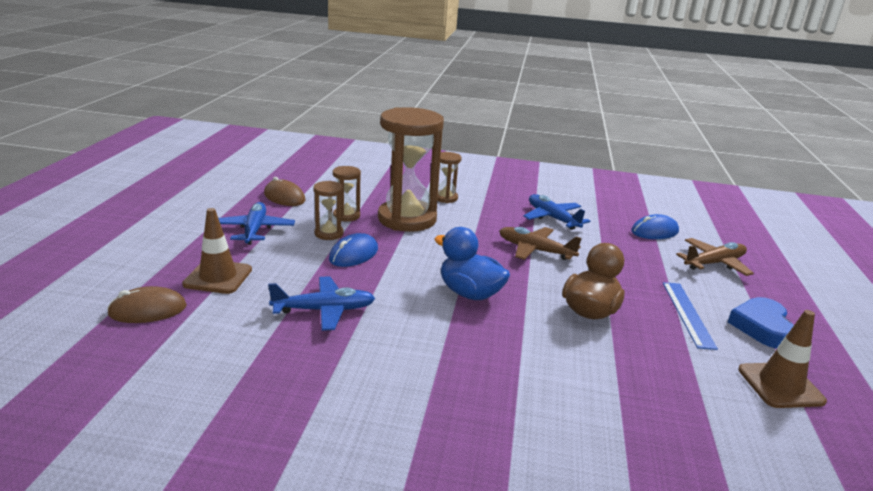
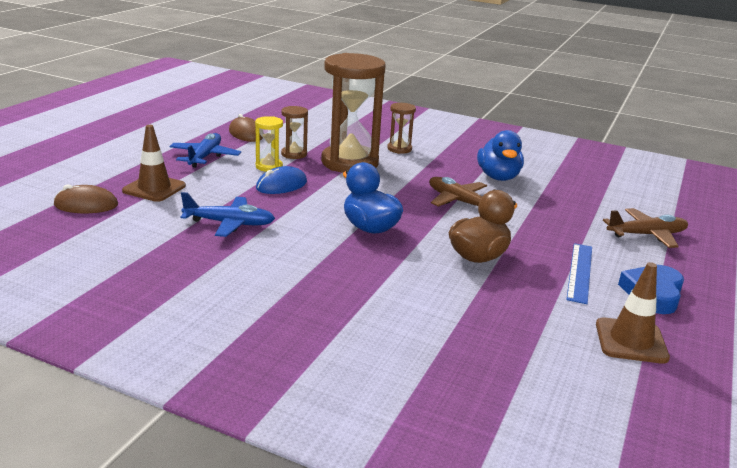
camera: 15 degrees right, 0 degrees up
brown hourglass [313,181,344,240] -> yellow hourglass [255,116,283,172]
blue plane [523,194,590,230] -> blue duck [477,130,524,181]
blue mouse [631,214,679,239] -> none

